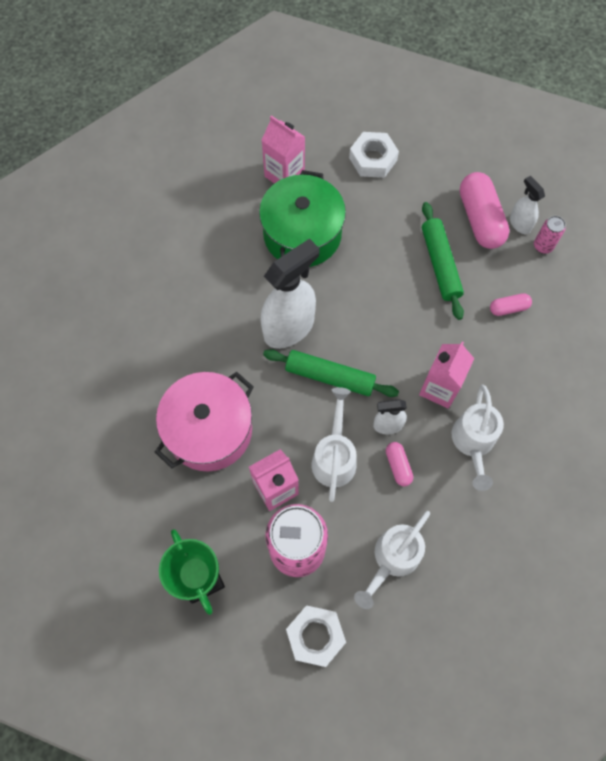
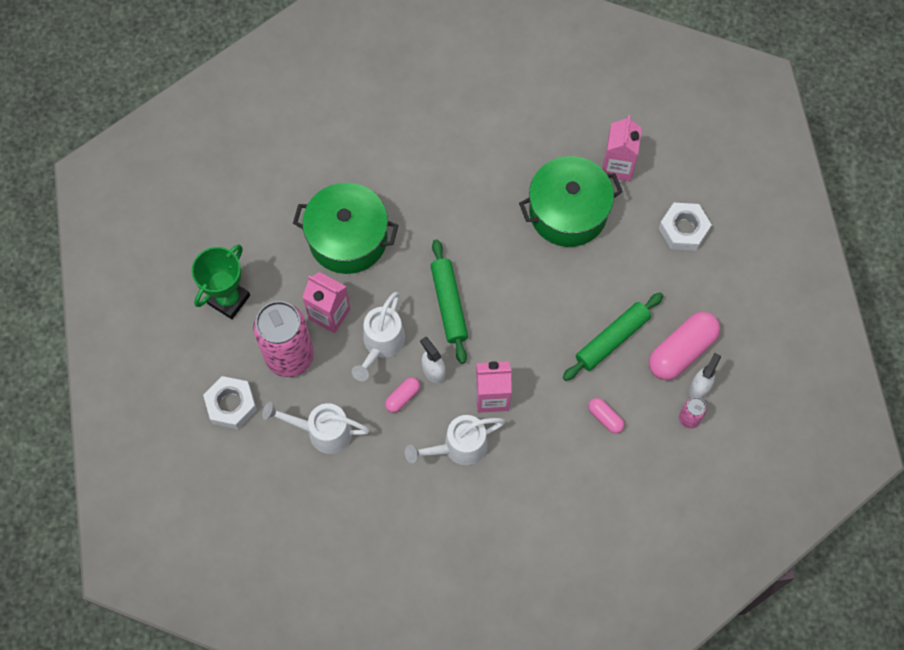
camera: 60 degrees right, 0 degrees up
pink pot [155,372,254,471] -> green pot [293,183,399,274]
white spray bottle [261,238,320,349] -> none
white watering can [312,387,357,502] -> white watering can turned 135 degrees clockwise [352,292,405,381]

